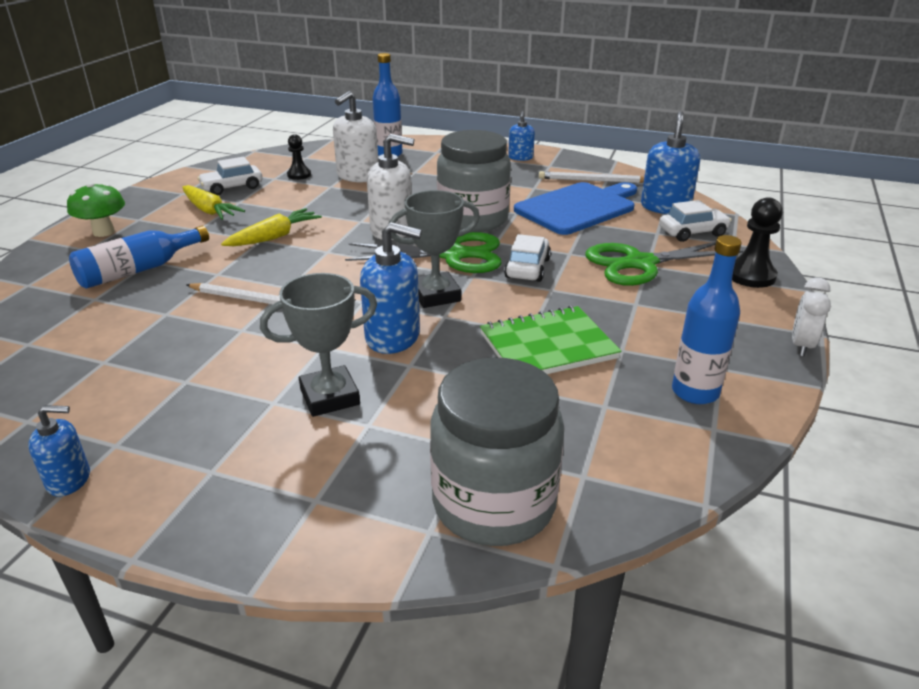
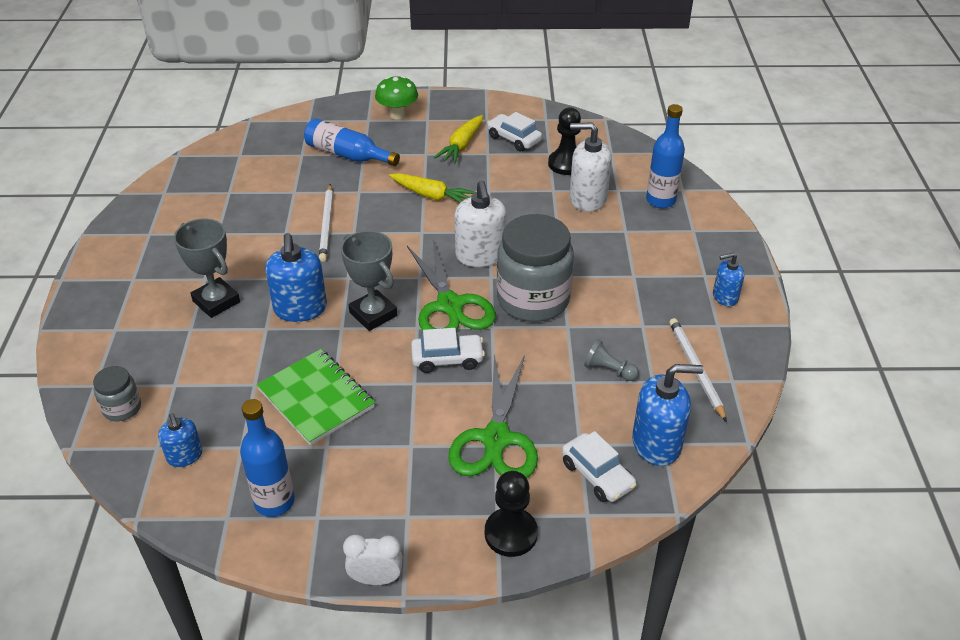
camera: 70 degrees right, 10 degrees up
blue soap dispenser [28,405,90,497] -> blue soap dispenser moved to [158,413,203,467]
black pawn [287,134,311,180] -> black pawn [548,108,581,175], size x1.54
grey jar [430,358,564,546] -> grey jar [93,366,141,421], size x0.47
blue cutting board [514,182,637,235] -> grey pawn [584,339,639,381]
green scissors [585,242,743,286] -> green scissors turned 135 degrees counterclockwise [448,354,538,478]

